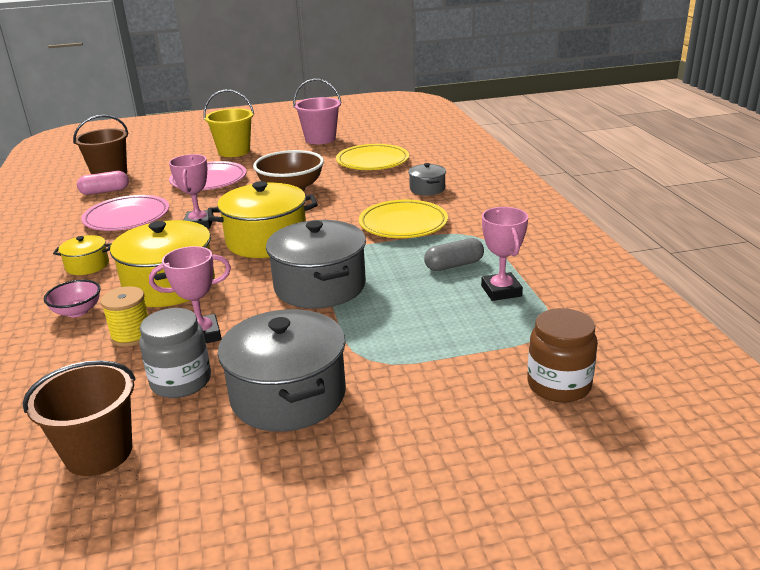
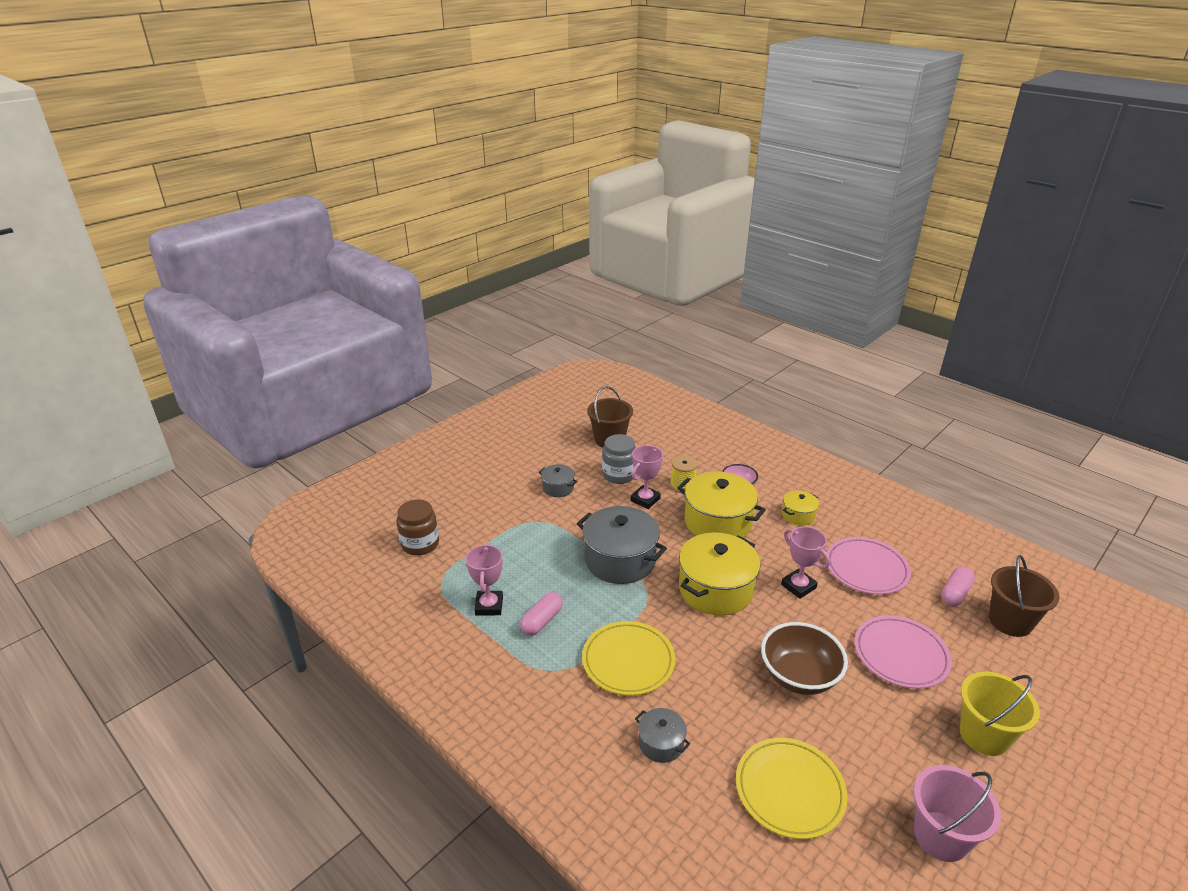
camera: 145 degrees right, 5 degrees up
grey pot [218,309,346,432] -> grey pot [539,464,577,497], size x0.50
grey capsule [424,238,484,271] -> pink capsule [520,592,563,636]
pink trophy [481,207,528,301] -> pink trophy turned 45 degrees clockwise [466,543,503,616]

